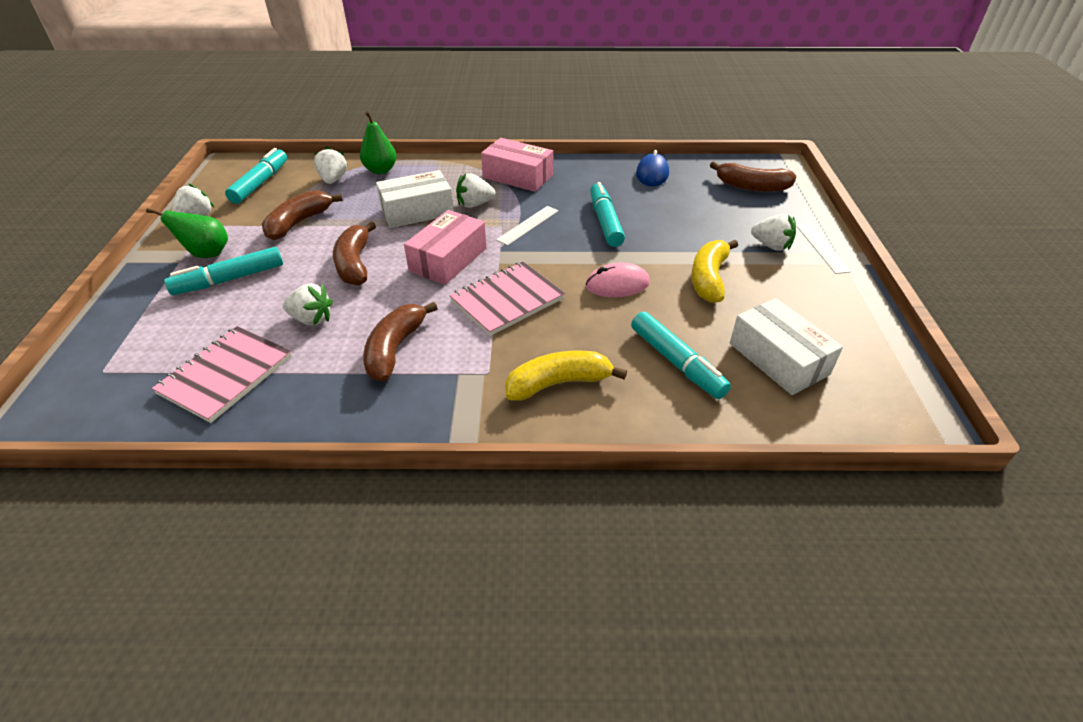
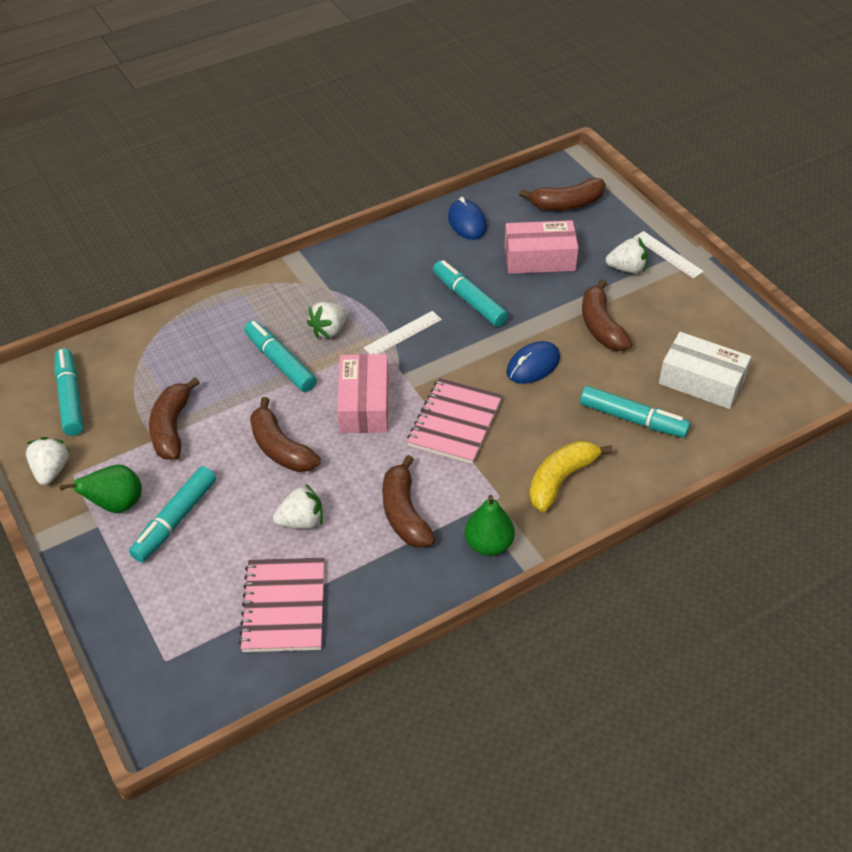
camera: 30 degrees left, 5 degrees up
white strawberry [314,146,347,184] -> none
green pear [360,111,397,174] -> green pear moved to [465,495,515,556]
white box [376,170,454,228] -> turquoise marker [244,320,317,392]
pink box [481,138,553,192] -> pink box moved to [505,220,579,274]
white ruler [496,206,559,246] -> white ruler turned 45 degrees clockwise [364,311,442,354]
pink mouse [586,262,650,297] -> blue mouse [506,341,560,384]
yellow banana [691,240,738,303] -> brown banana [582,279,632,351]

